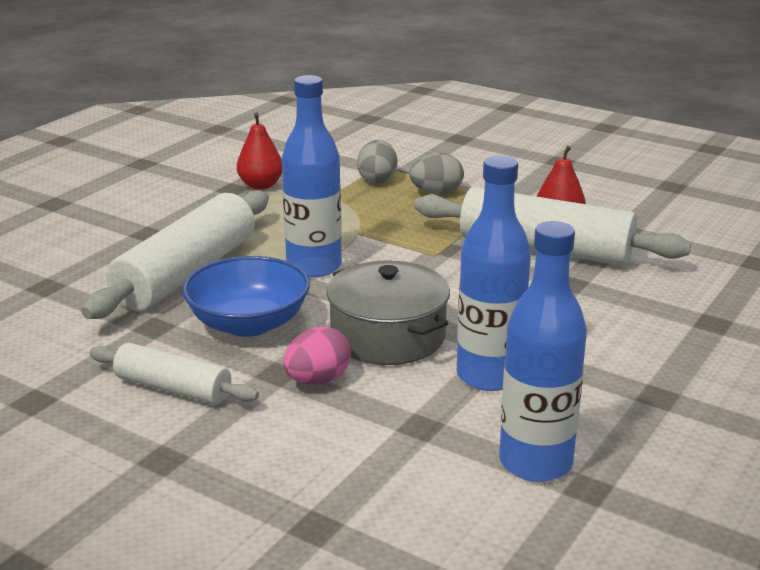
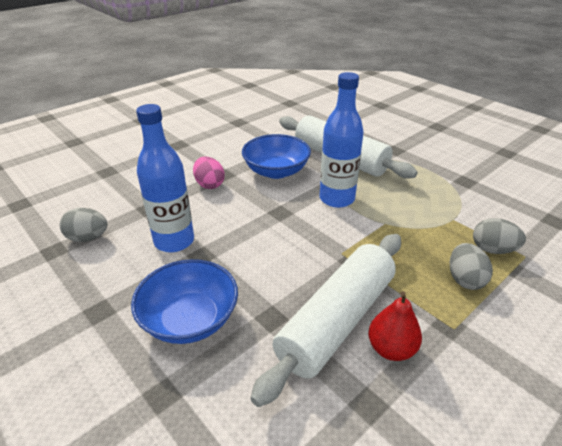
camera: 105 degrees right, 10 degrees up
white rolling pin [90,343,259,405] -> none
red pear [237,113,282,190] -> none
grey pot [326,260,450,365] -> none
blue bottle [499,221,587,482] -> grey egg [60,208,107,242]
none -> blue bowl [131,259,238,344]

